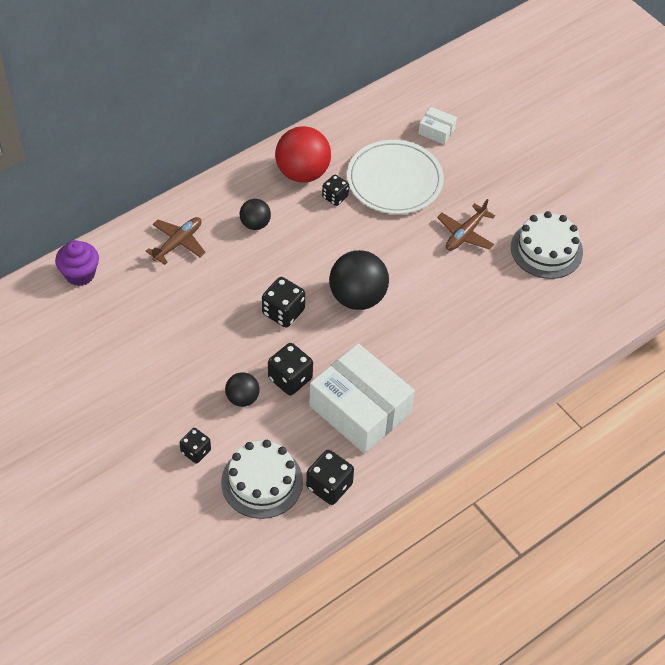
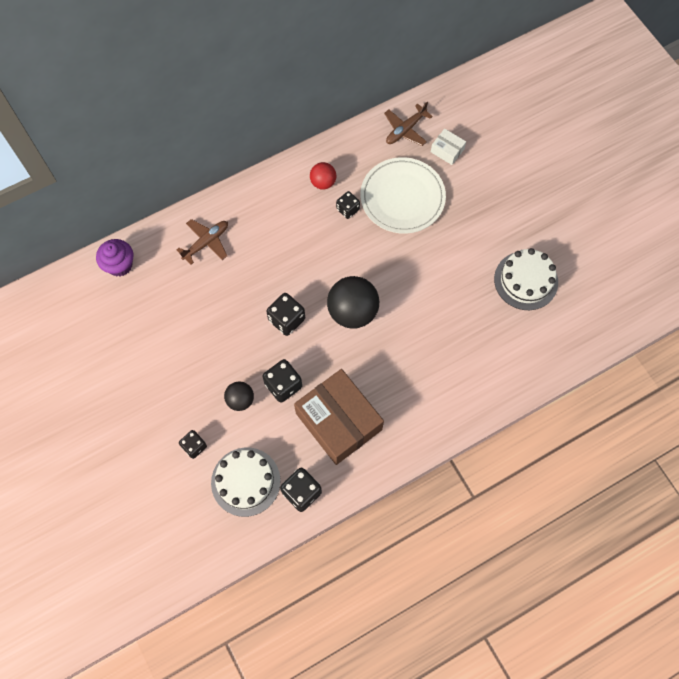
camera: 10 degrees right, 15 degrees up
black ball [240,199,271,230] -> none
red ball [275,126,331,183] -> red ball [310,162,336,189], size x0.55
white box [309,343,415,454] -> brown box [294,369,384,465]
brown plane [437,199,495,251] -> brown plane moved to [384,102,433,146]

